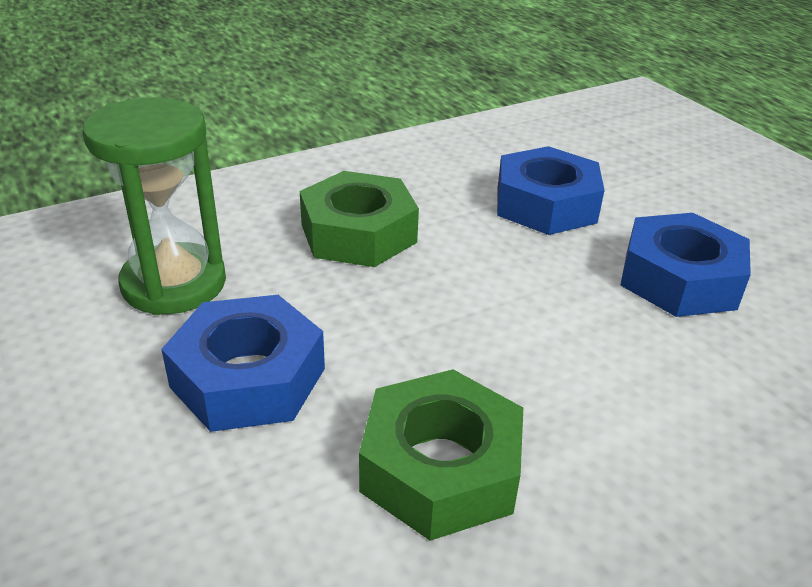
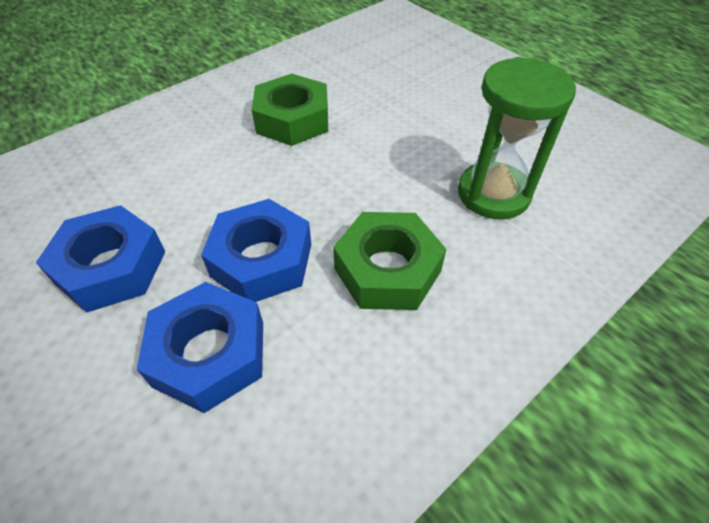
camera: 170 degrees right, 15 degrees up
blue nut [161,295,325,432] -> blue nut moved to [201,199,311,302]

